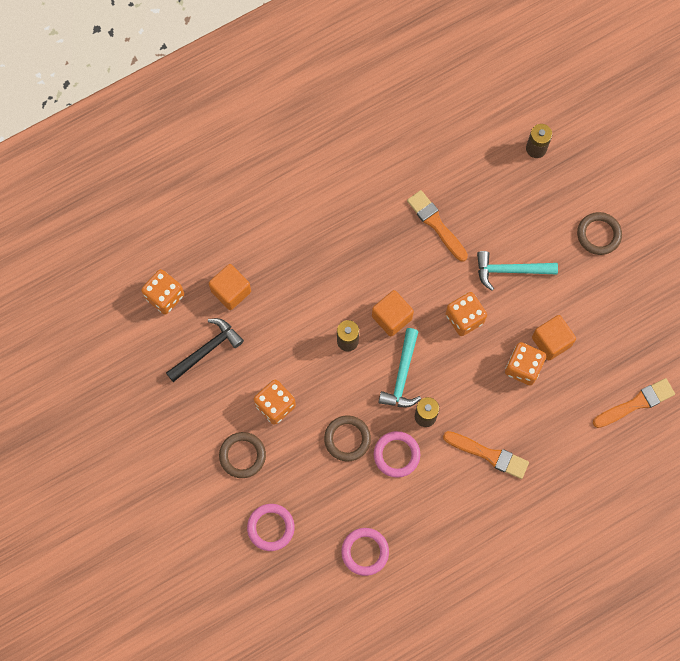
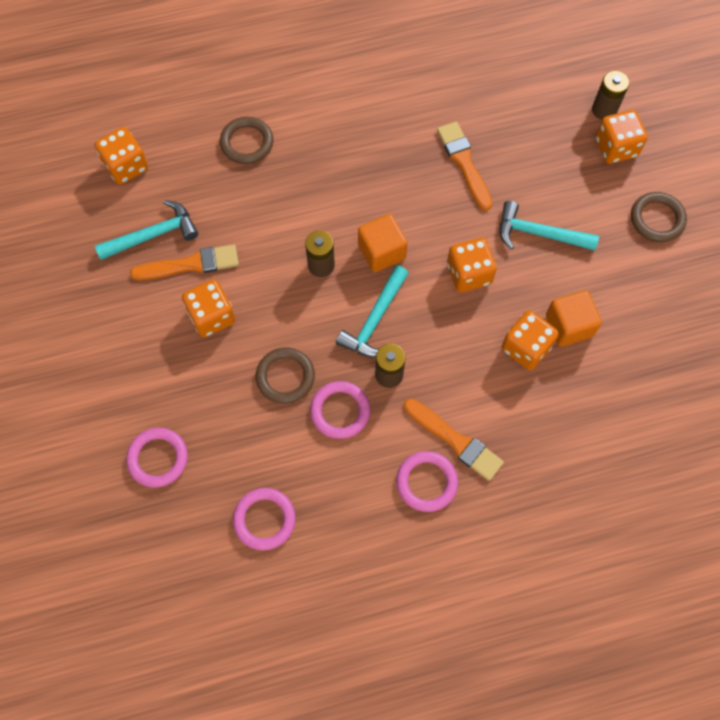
camera: 15 degrees right, 5 degrees down
black hammer [166,318,244,382] -> turquoise hammer [95,200,198,260]
orange cube [209,264,251,310] -> none
brown ring [219,432,266,478] -> brown ring moved to [220,117,273,164]
orange brush [593,378,675,428] -> orange brush moved to [130,244,239,280]
none -> pink ring [396,451,458,512]
none -> orange dice [595,110,648,164]

